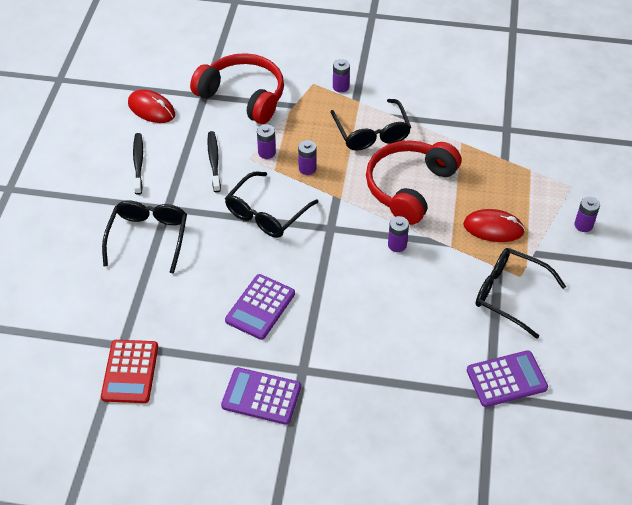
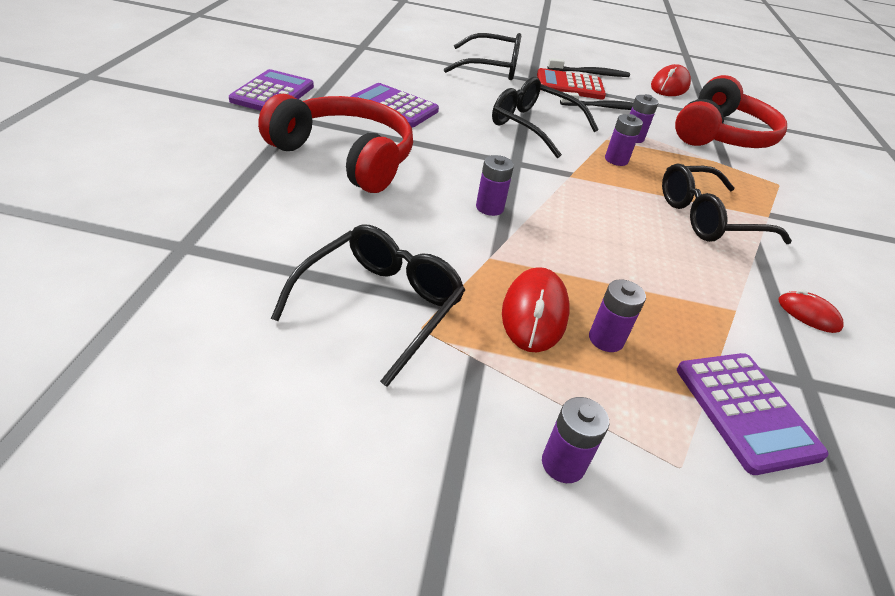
camera: 85 degrees right, 10 degrees down
red calculator [101,340,158,403] -> red calculator moved to [537,68,606,100]
purple battery [333,59,350,93] -> purple battery moved to [589,279,646,352]
red headphones [366,140,461,225] -> red headphones moved to [258,94,413,193]
purple calculator [467,350,548,407] -> purple calculator moved to [677,353,829,475]
none -> red mouse [778,289,844,333]

